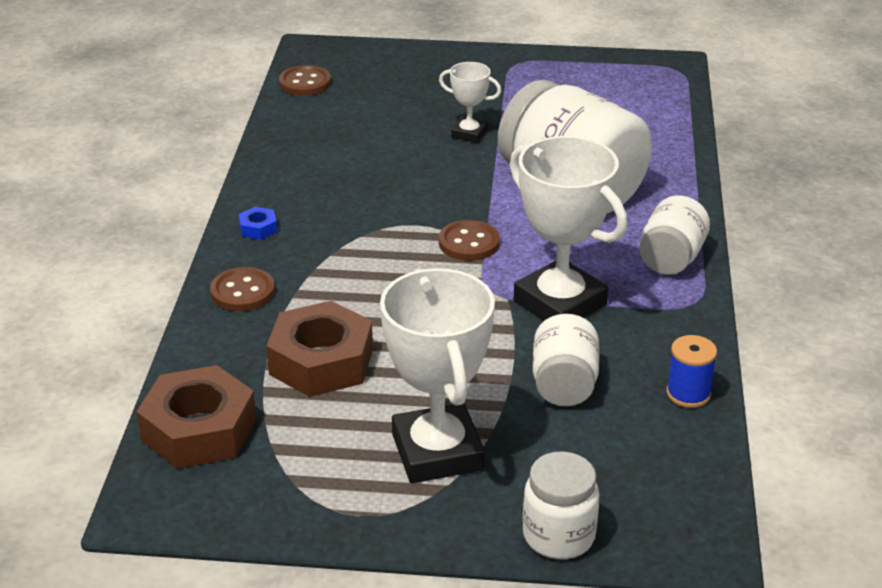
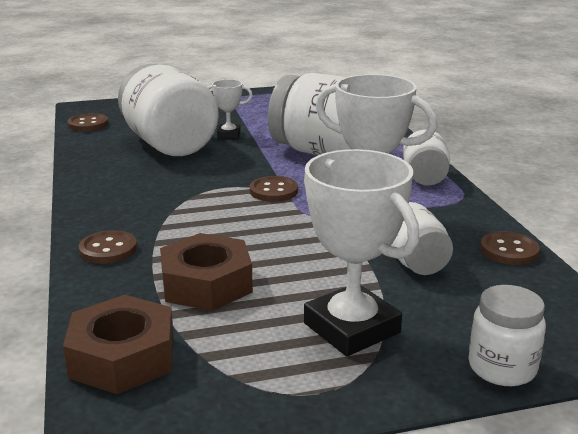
camera: 20 degrees left, 10 degrees down
blue nut [239,207,277,240] -> none
blue spool [666,335,717,408] -> brown button [480,231,540,265]
none -> white jar [118,64,219,156]

